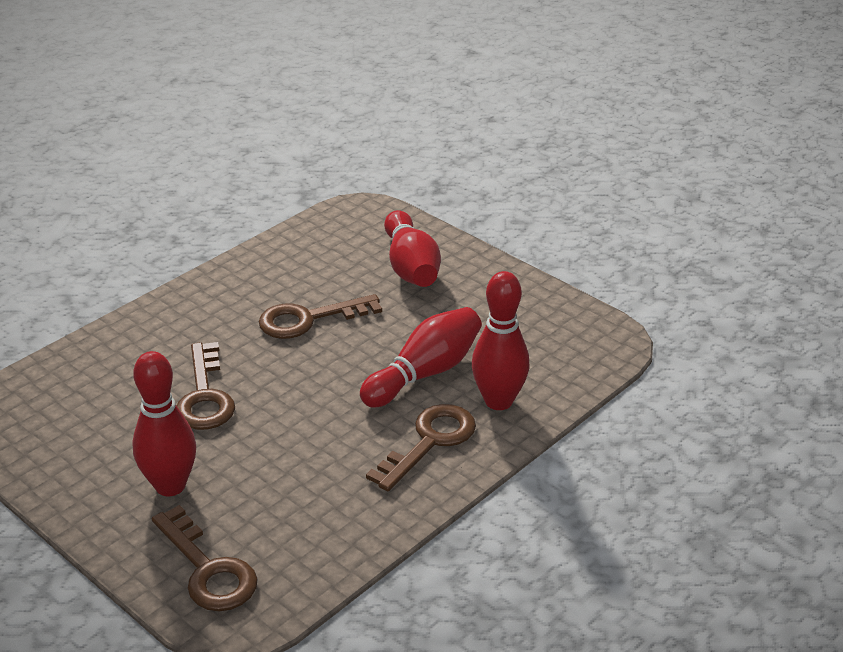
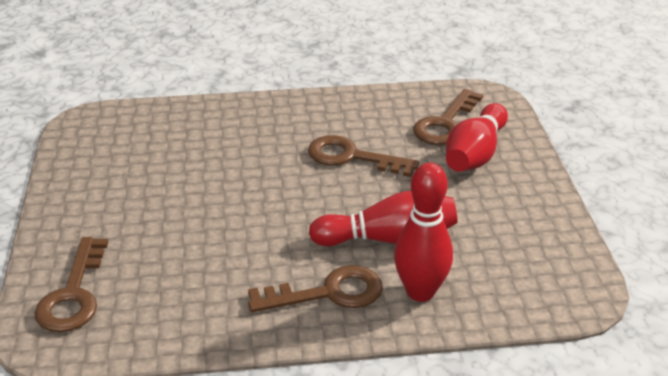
camera: 40 degrees right, 0 degrees up
red bowling pin [133,351,196,496] -> none
brown key [177,342,235,430] -> brown key moved to [413,89,483,145]

